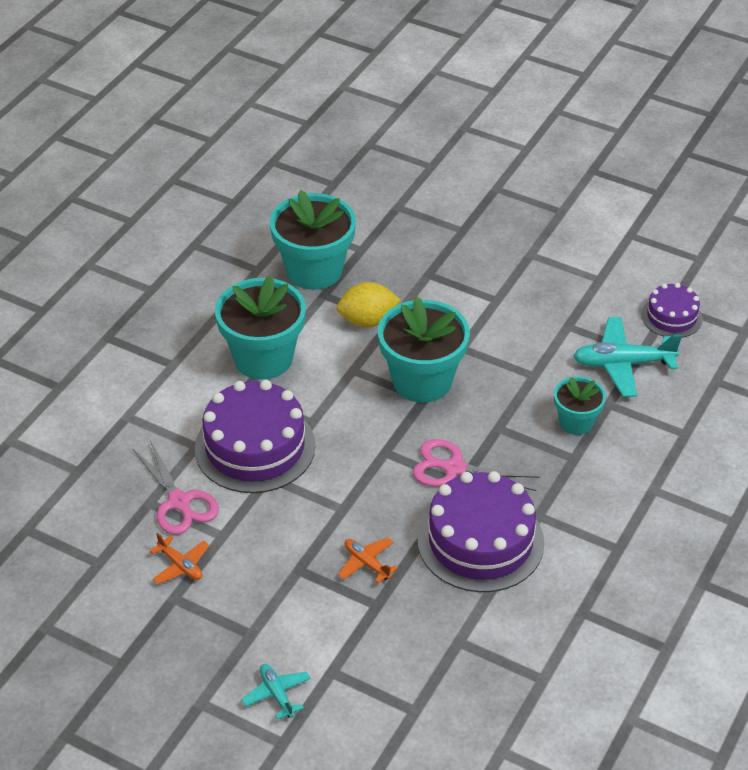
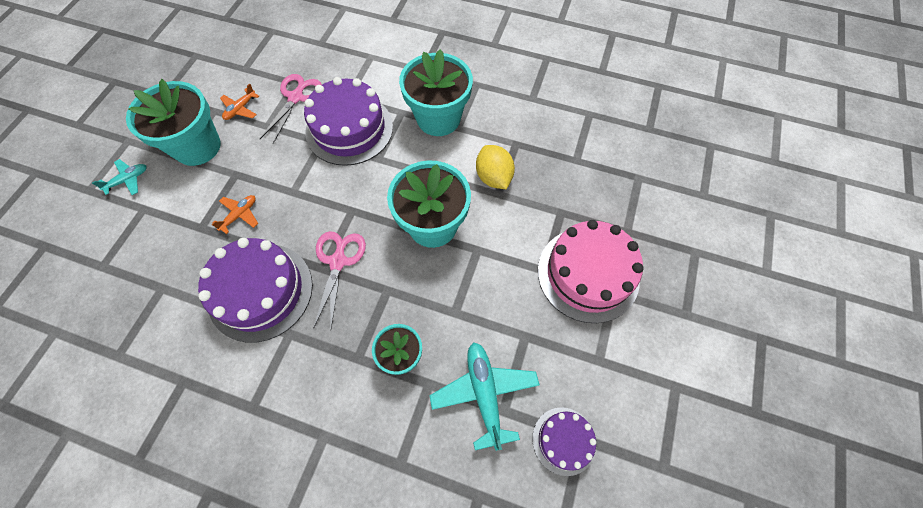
camera: 80 degrees right, 20 degrees up
pink scissors [133,441,219,535] -> pink scissors turned 150 degrees clockwise [260,74,322,144]
turquoise flower pot [270,190,356,290] -> turquoise flower pot moved to [126,79,221,166]
none -> pink cake [538,220,644,323]

